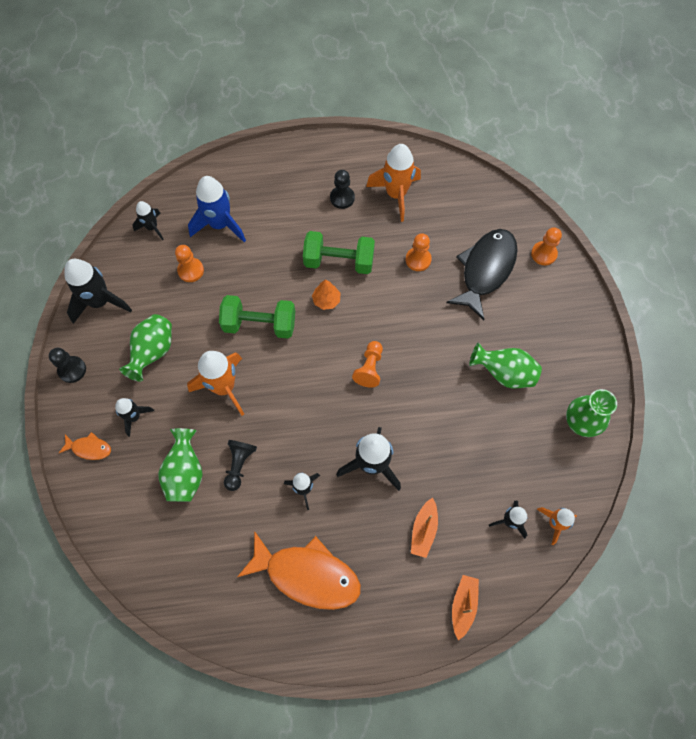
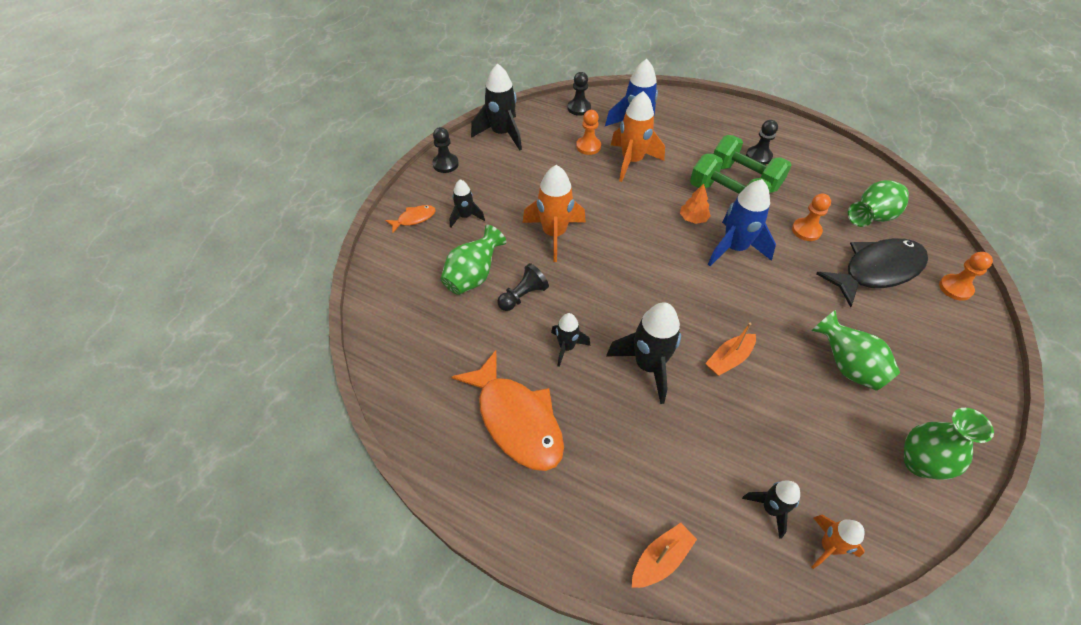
camera: 35 degrees right, 15 degrees down
orange fish [59,432,111,460] -> orange fish turned 75 degrees counterclockwise [385,205,436,233]
green vase [119,314,172,382] -> green vase moved to [848,180,909,227]
black rocket [132,201,163,240] -> black pawn [568,72,591,116]
green dumbbell [219,295,295,339] -> green dumbbell moved to [714,135,792,193]
orange pawn [352,341,383,388] -> none
orange rocket [366,144,421,222] -> orange rocket moved to [611,91,665,182]
orange boat [411,498,438,558] -> orange boat moved to [705,323,756,376]
none -> blue rocket [708,179,776,266]

